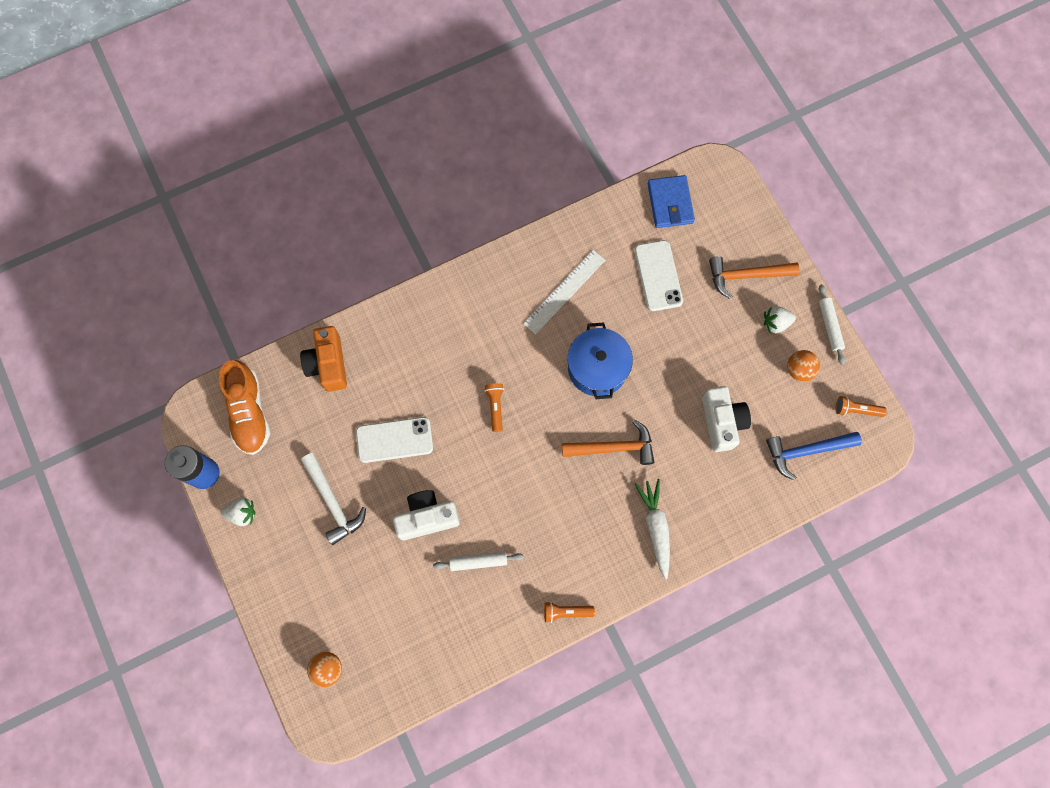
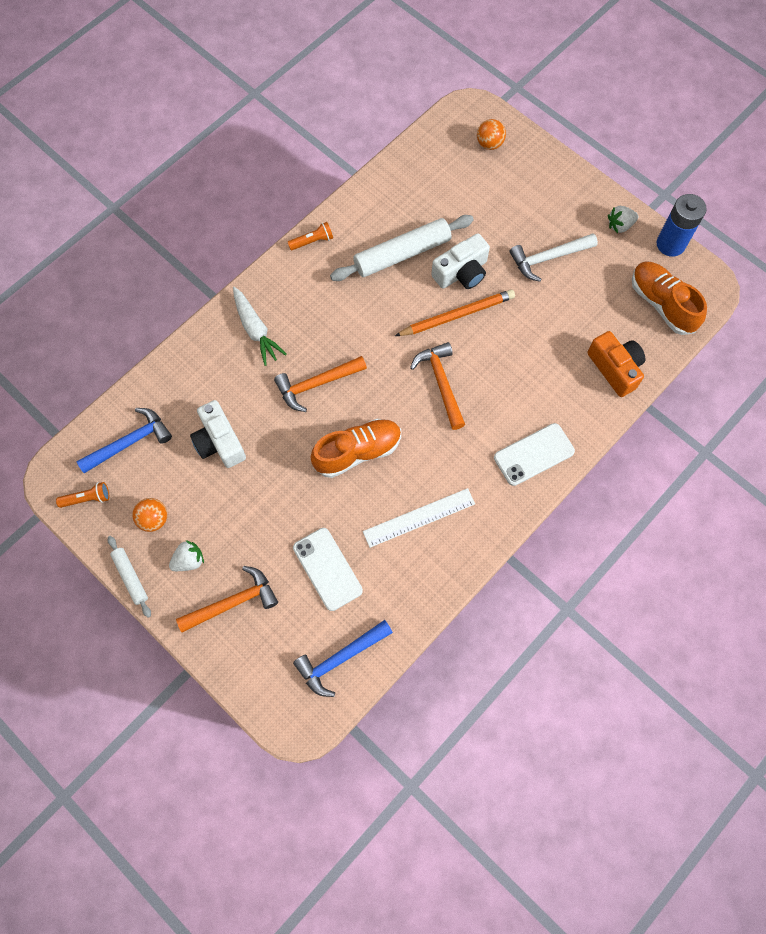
camera: 160 degrees right, 5 degrees down
white hammer [301,453,366,545] -> white hammer turned 60 degrees counterclockwise [510,233,598,282]
white phone [356,417,433,463] -> white phone moved to [494,423,575,486]
white rolling pin [433,551,523,571] -> white rolling pin [330,215,474,281], size x1.89
orange flashlight [485,383,504,432] -> orange hammer [410,342,465,430]
white ruler [523,250,605,334] -> white ruler turned 45 degrees clockwise [363,488,475,548]
blue pot [568,323,633,399] -> orange shoe [310,419,401,478]
blue wallet [648,175,695,228] -> blue hammer [293,620,393,697]
none -> orange pencil [395,289,515,336]

